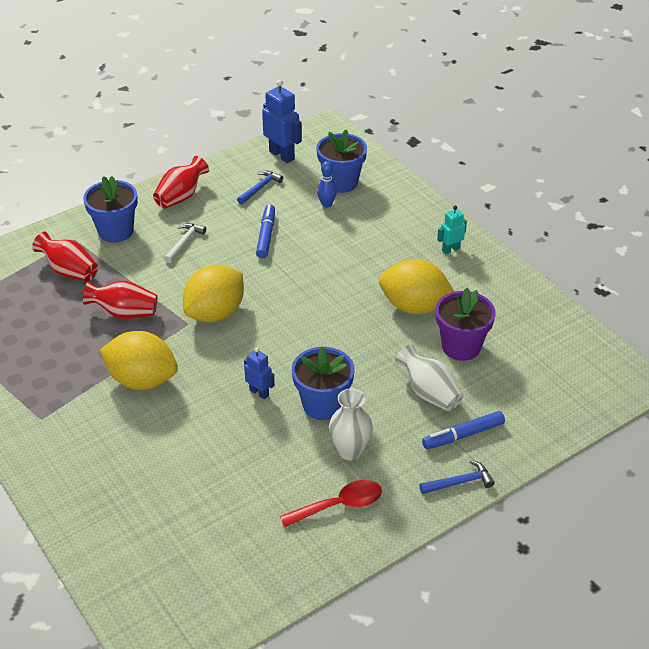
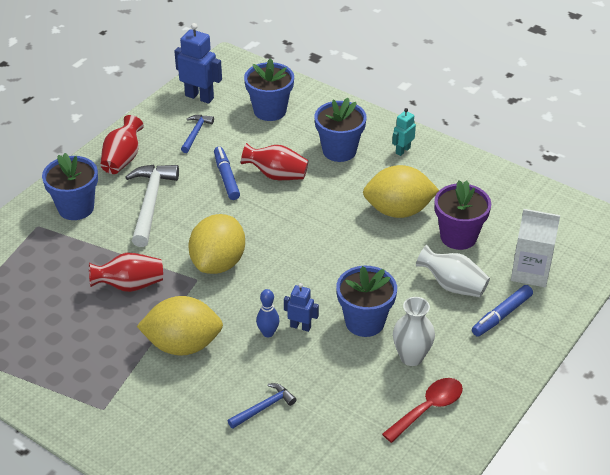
camera: 20 degrees left, 0 degrees up
red vase [32,232,98,281] -> red vase moved to [241,143,309,180]
white hammer [164,223,206,263] -> white hammer [125,165,179,247], size x1.85
blue bowling pin [317,161,337,207] -> blue bowling pin moved to [256,289,280,337]
blue hammer [419,460,494,494] -> blue hammer moved to [228,383,296,429]
none -> blue flower pot [314,98,367,162]
none -> white carton [511,209,560,287]

